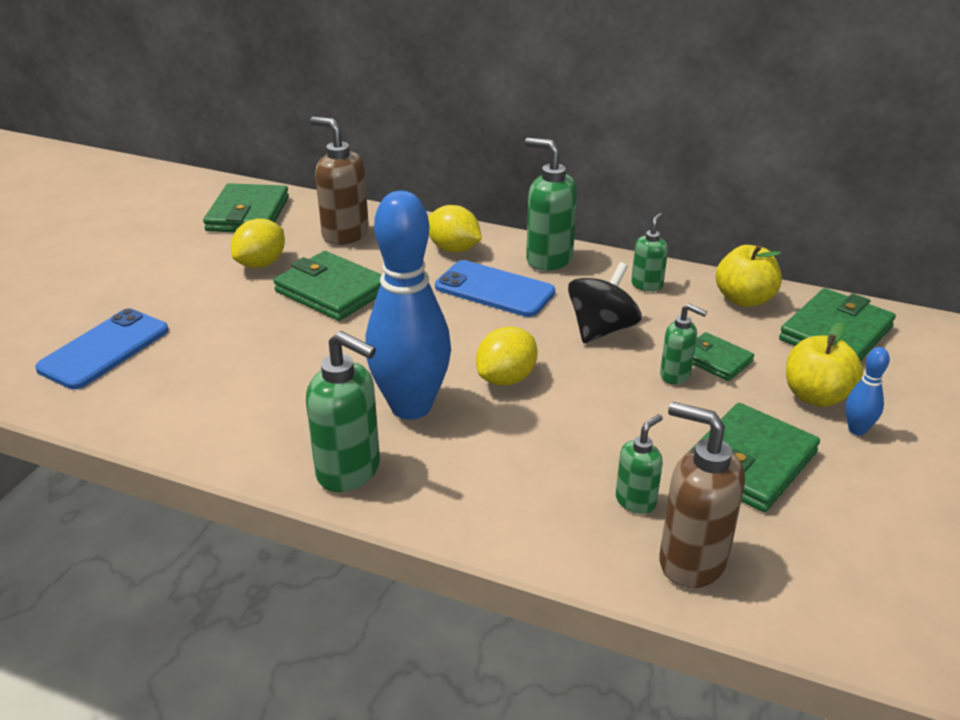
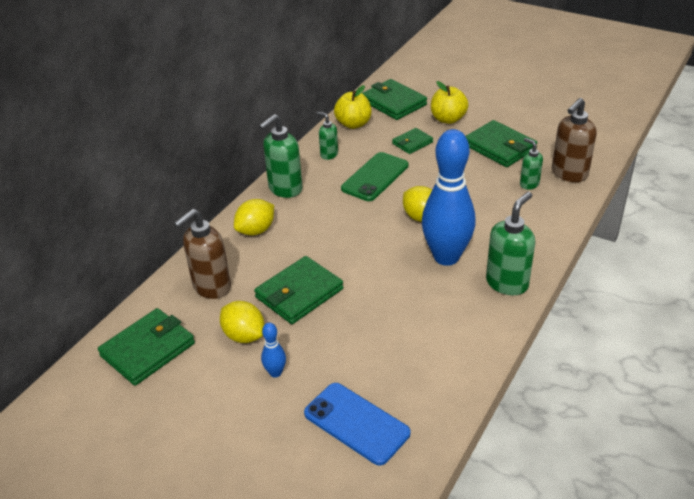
camera: 80 degrees left, 5 degrees up
green wallet [203,183,289,232] -> green wallet turned 60 degrees counterclockwise [98,308,195,386]
blue phone [435,260,555,317] -> none
black spinning top [568,262,642,343] -> green phone [341,152,409,201]
green soap dispenser [660,304,707,385] -> none
blue bowling pin [845,347,890,435] -> blue bowling pin moved to [261,323,286,378]

